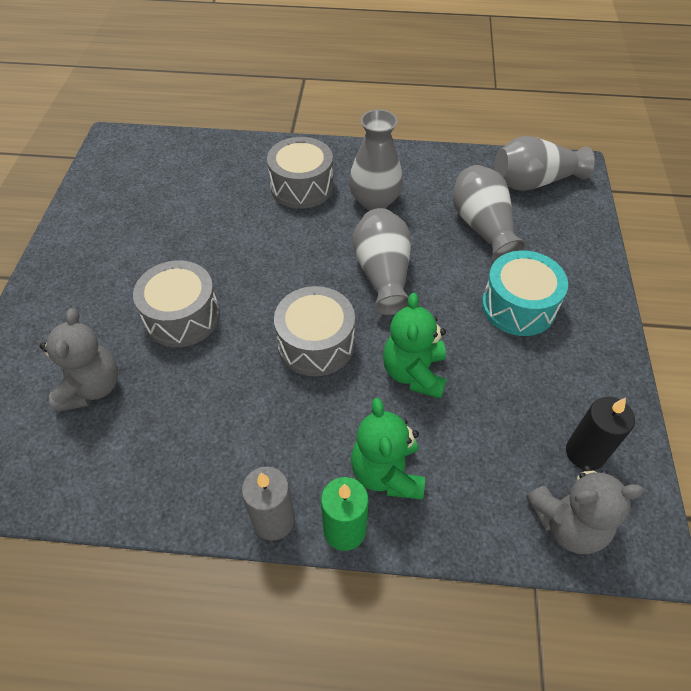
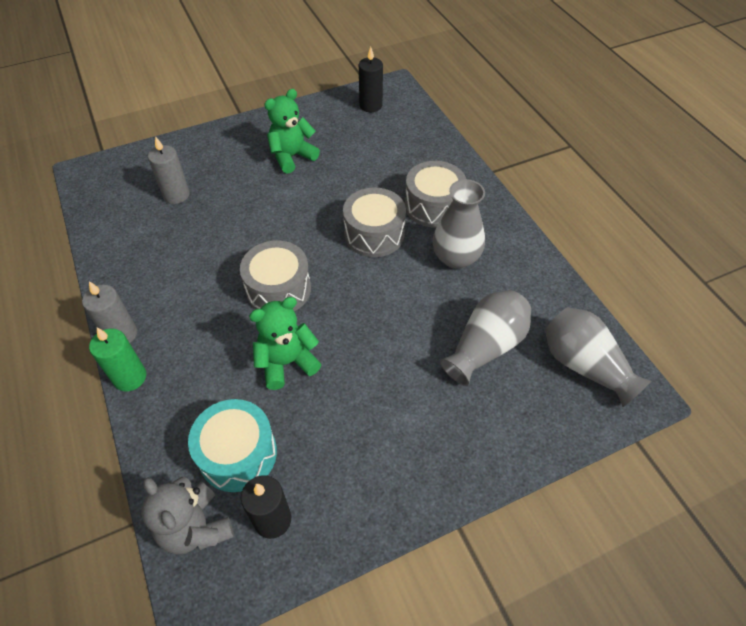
camera: 60 degrees right, 0 degrees up
grey teddy bear [40,308,118,413] -> grey candle [148,136,190,204]
grey drum [133,260,220,347] -> grey drum moved to [343,187,406,257]
green teddy bear [351,398,425,499] -> green teddy bear moved to [264,89,320,174]
grey vase [353,208,411,315] -> none
turquoise drum [482,250,568,336] -> turquoise drum moved to [188,399,277,492]
none -> black candle [359,47,383,112]

